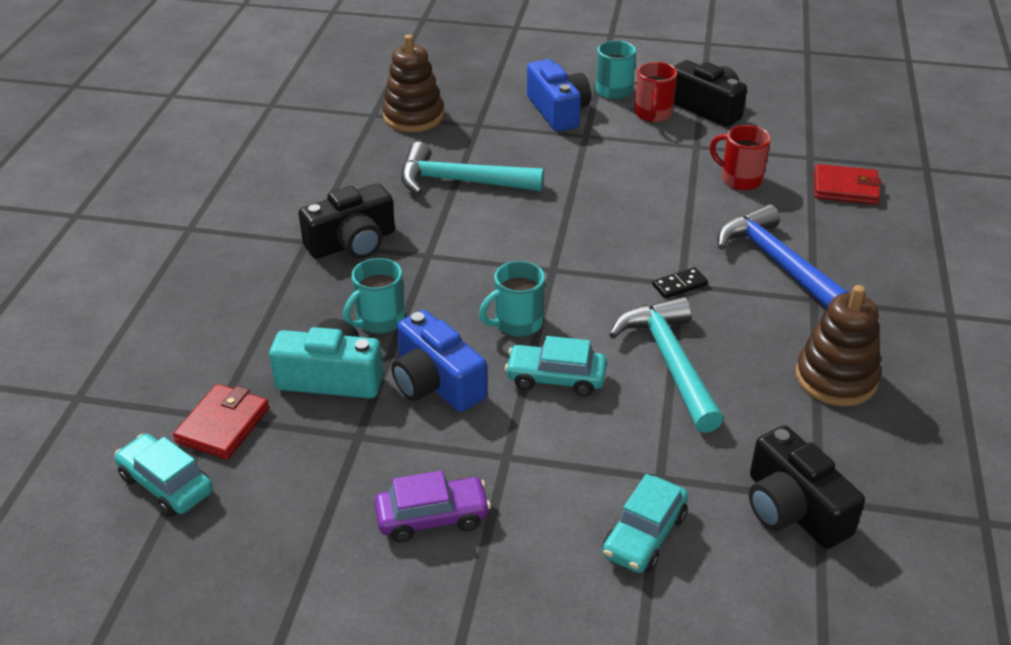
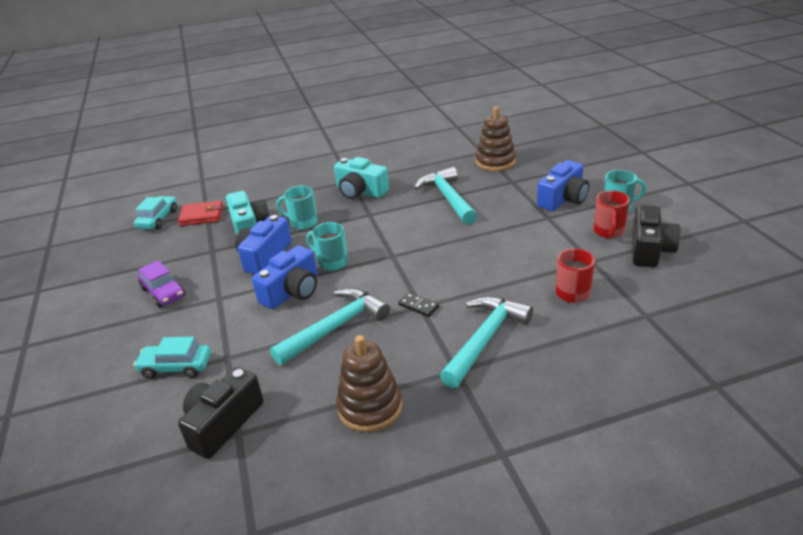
camera: 65 degrees right, 5 degrees down
black camera [299,184,395,259] -> turquoise camera [334,157,389,199]
turquoise car [505,336,607,397] -> blue camera [252,245,318,309]
red mug [635,62,677,122] -> red mug turned 60 degrees counterclockwise [593,191,630,238]
blue hammer [717,204,849,309] -> turquoise hammer [440,296,533,388]
red wallet [814,164,882,205] -> none

